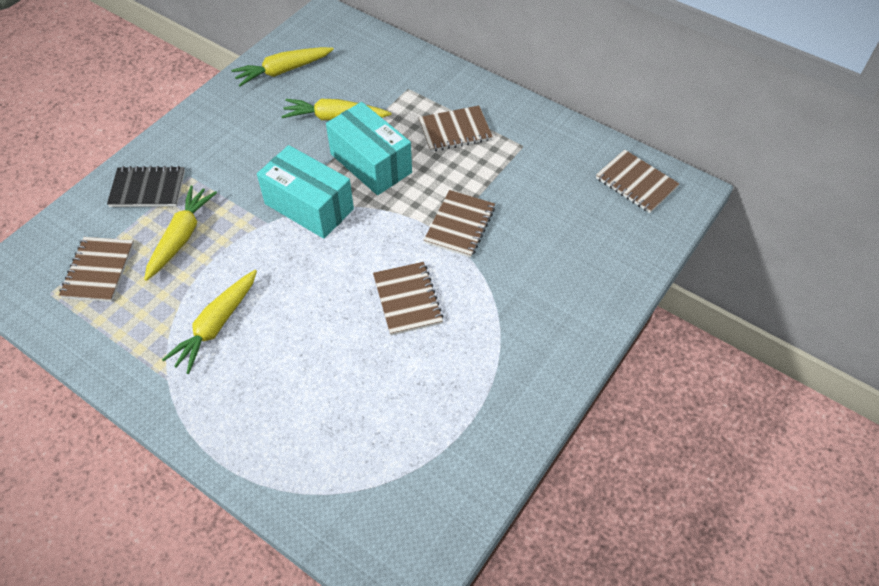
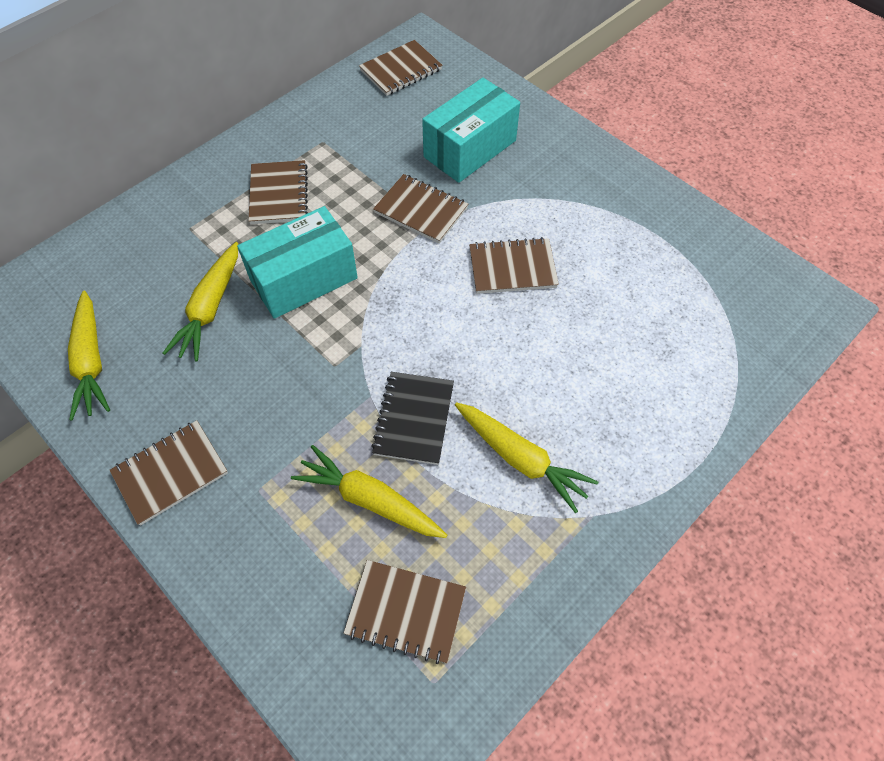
camera: 80 degrees left, 5 degrees up
black notebook [107,166,185,207] -> black notebook moved to [371,372,454,465]
turquoise box [257,145,354,239] -> turquoise box moved to [422,78,520,183]
none -> brown notebook [109,420,228,526]

